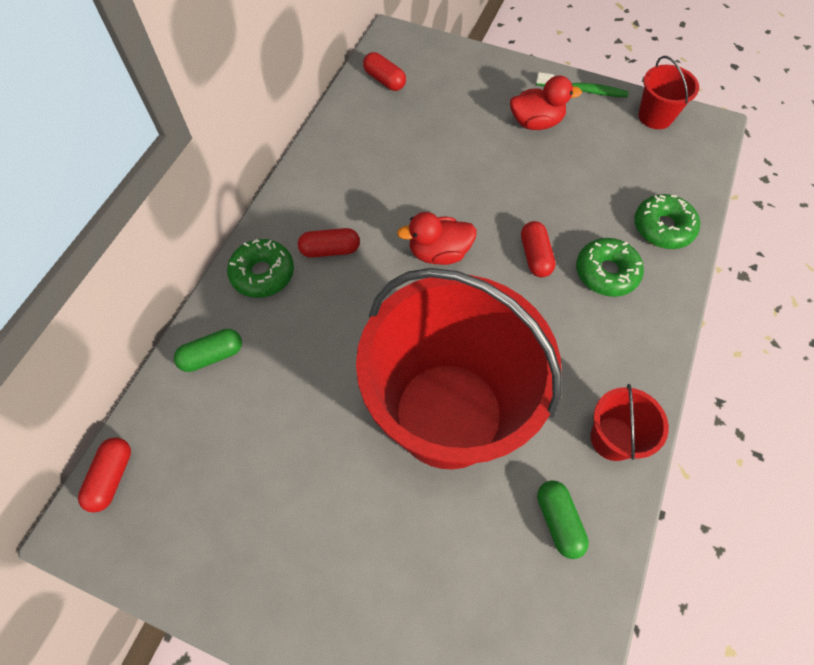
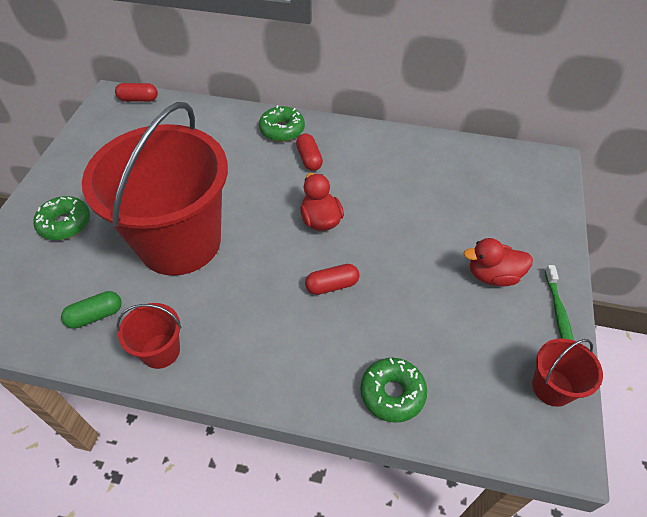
camera: 80 degrees right, 10 degrees down
green capsule [174,329,242,372] -> none
red capsule [363,52,406,91] -> none
red duck [510,76,582,130] -> red duck turned 105 degrees clockwise [463,238,533,286]
green donut [576,238,644,297] -> green donut moved to [33,196,90,240]

